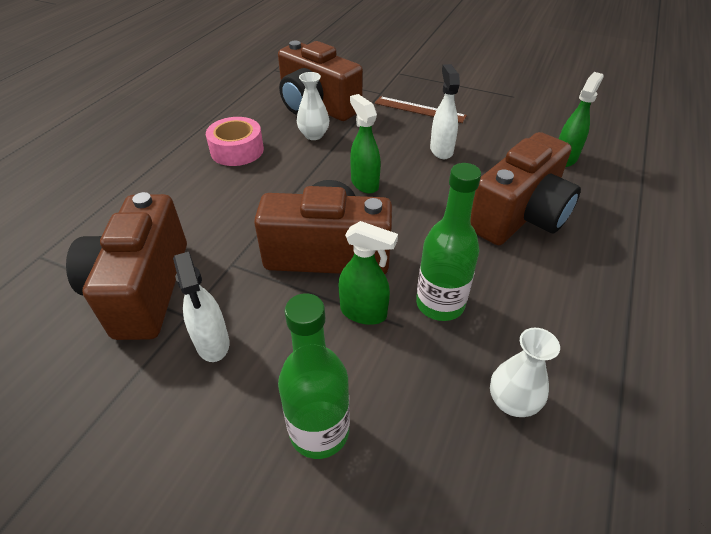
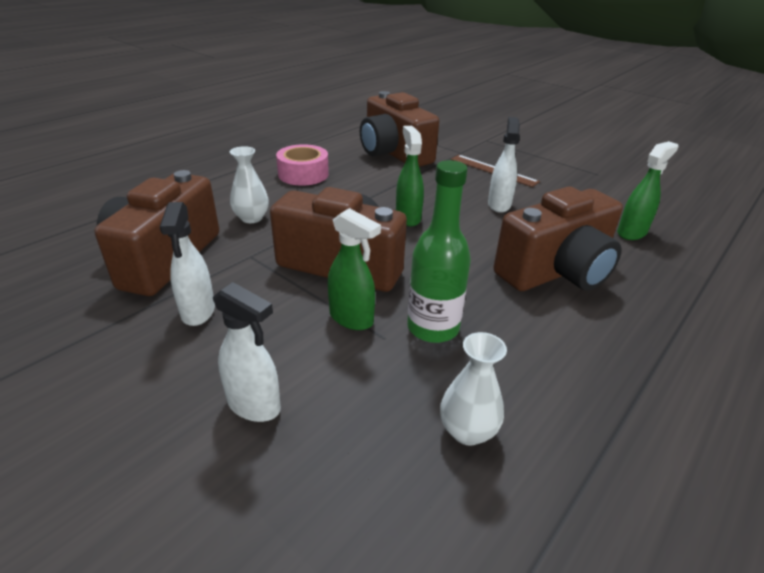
camera: 15 degrees right, 10 degrees down
green bottle [278,293,350,459] -> white spray bottle [213,282,281,422]
white vase [297,72,329,140] -> white vase moved to [230,146,269,223]

